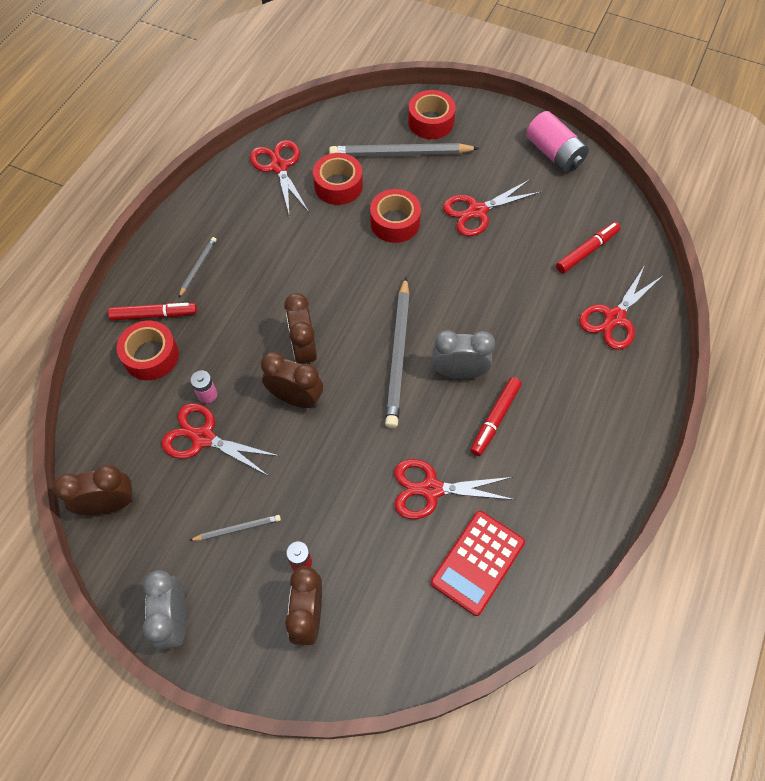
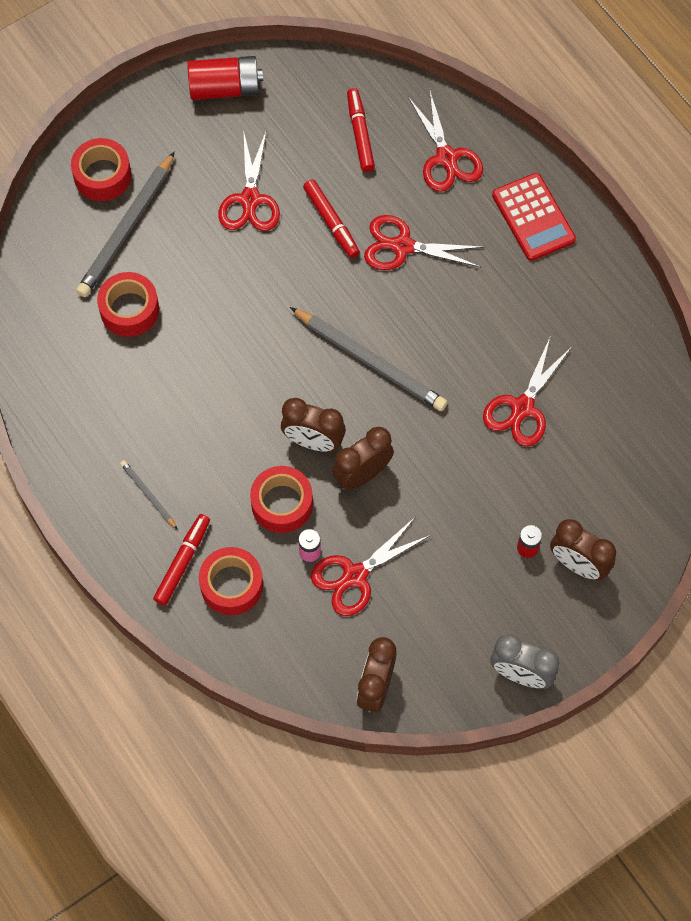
camera: 60 degrees left, 5 degrees up
grey pencil [189,515,281,541] -> none
red scissors [250,140,309,213] -> red scissors moved to [364,215,484,270]
red tape [370,189,421,243] -> red tape moved to [250,466,313,533]
red calculator [431,511,525,616] -> red calculator moved to [492,173,576,261]
grey clock [433,330,495,379] -> none
red marker [470,377,522,456] -> red marker moved to [303,179,360,258]
pink battery [526,111,589,173] -> red battery [187,56,263,100]

